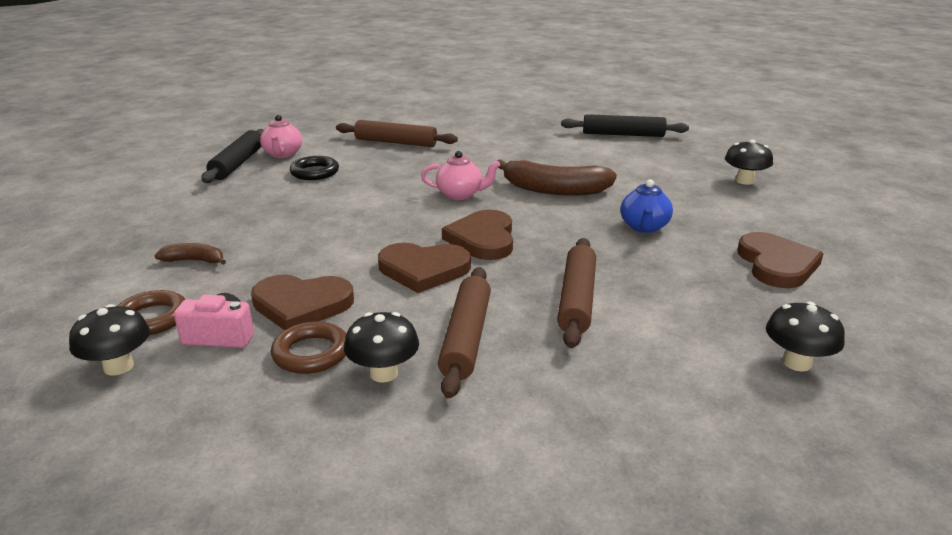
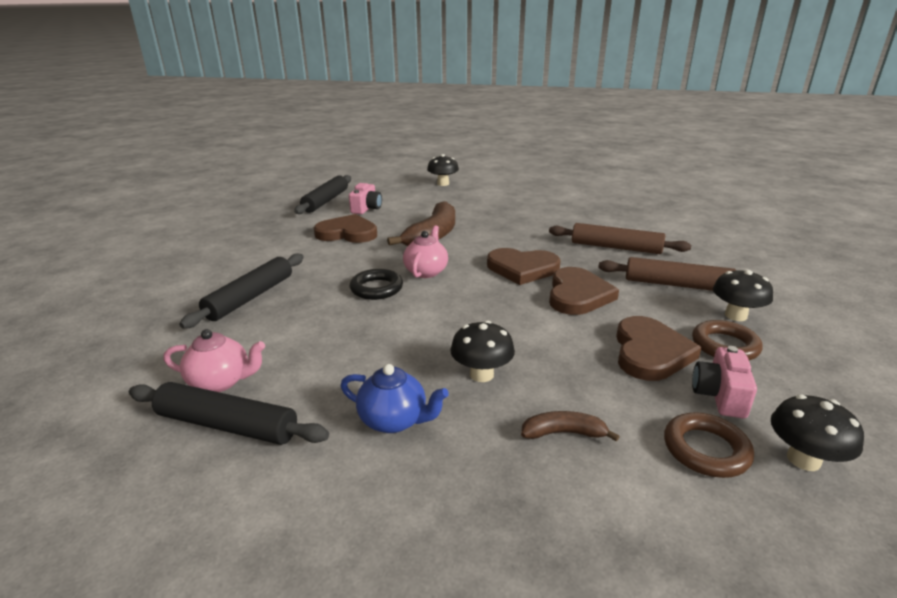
camera: 80 degrees left, 0 degrees up
brown banana [154,243,226,265] -> brown banana turned 75 degrees clockwise [521,411,620,442]
black ring [290,156,339,180] -> black ring moved to [350,269,403,300]
brown rolling pin [336,120,458,147] -> black rolling pin [179,254,304,328]
blue teapot [620,179,673,233] -> blue teapot moved to [341,364,449,433]
brown heart [737,232,824,288] -> brown heart moved to [314,214,377,243]
black mushroom [766,302,845,371] -> black mushroom moved to [450,320,515,382]
none -> pink camera [349,183,382,214]

